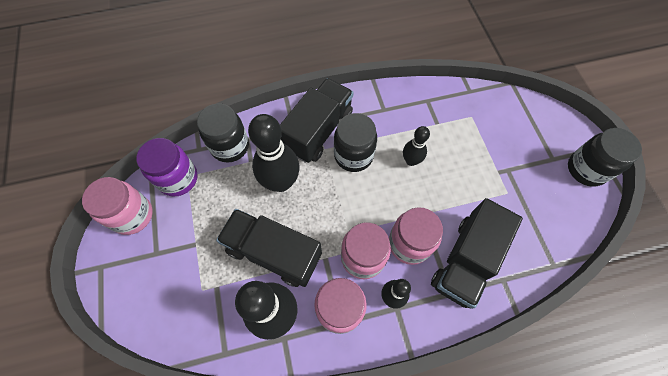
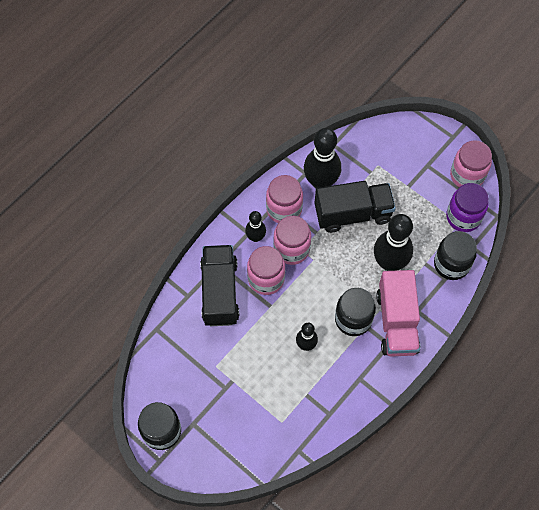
camera: 145 degrees right, 0 degrees up
black truck [280,78,354,163] -> pink truck [376,270,420,357]

